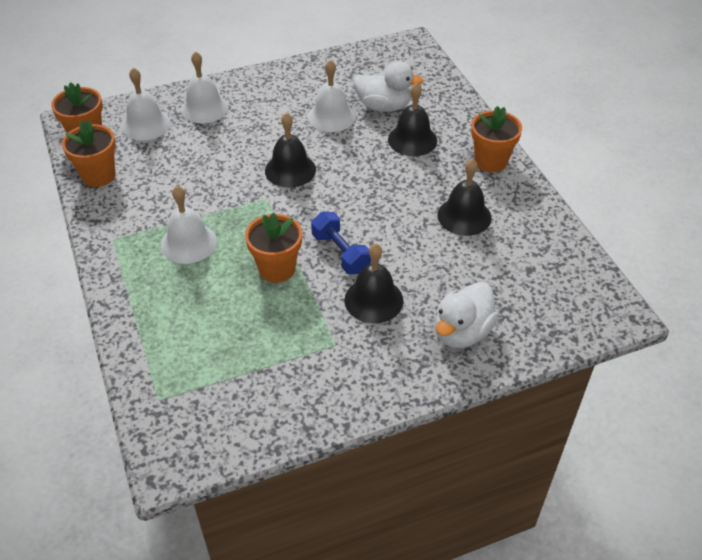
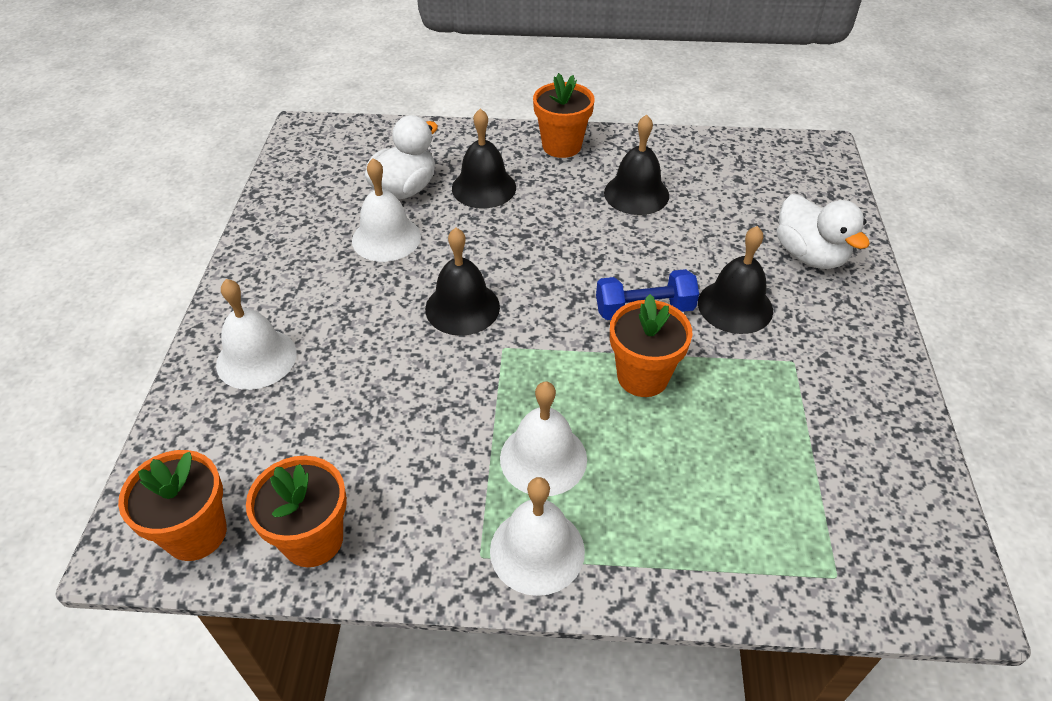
camera: 65 degrees left, 0 degrees up
white bell [122,68,171,141] -> white bell moved to [490,477,585,596]

